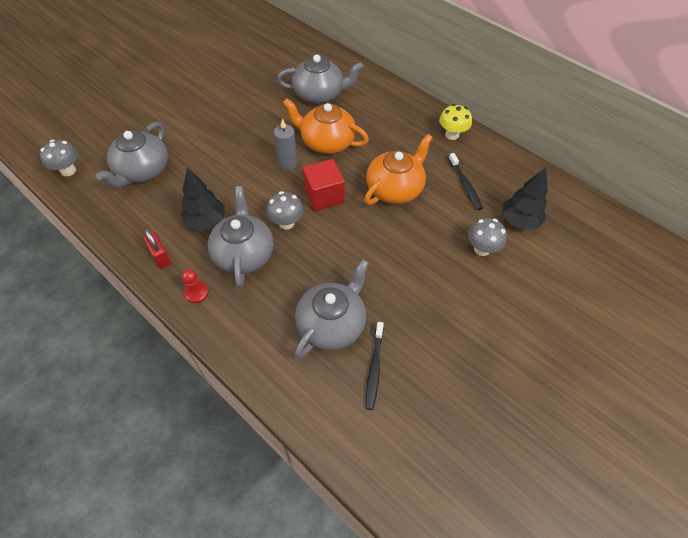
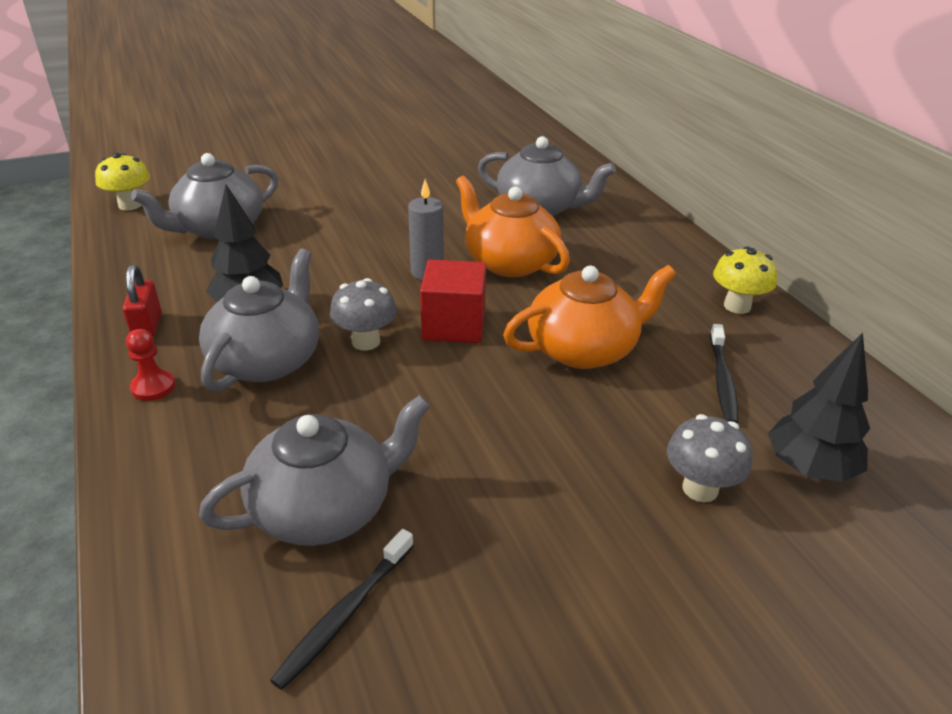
camera: 25 degrees right, 20 degrees down
grey mushroom [40,140,78,176] -> yellow mushroom [95,153,150,211]

